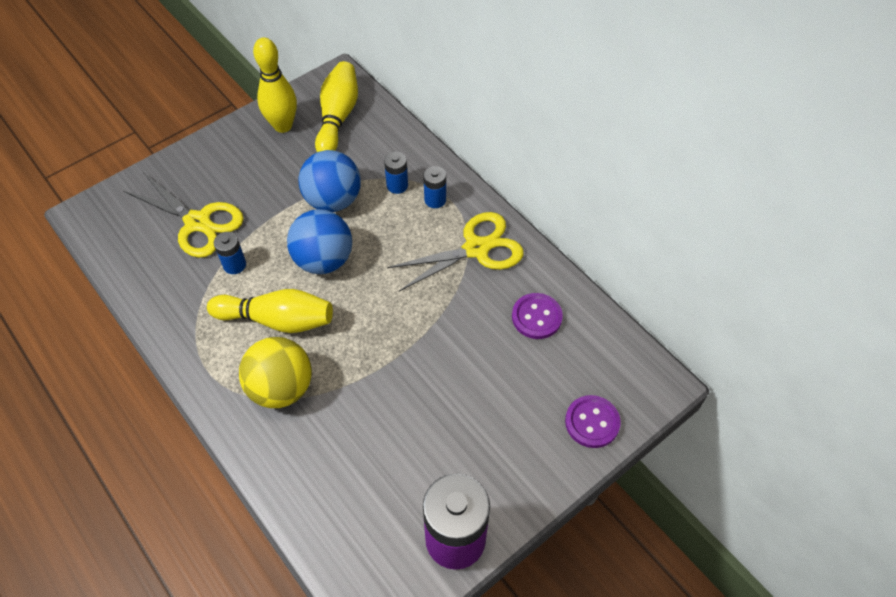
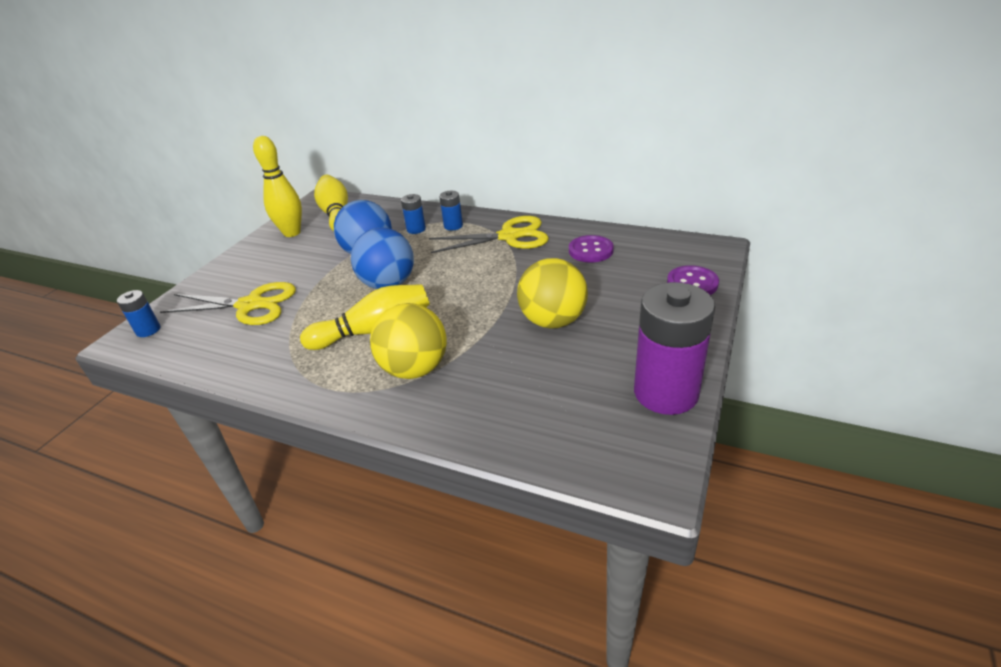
camera: 25 degrees left, 20 degrees down
blue battery [214,232,246,274] -> blue battery moved to [117,290,160,337]
yellow scissors [387,212,524,291] -> yellow scissors turned 45 degrees clockwise [429,216,549,253]
none -> yellow ball [517,258,588,329]

